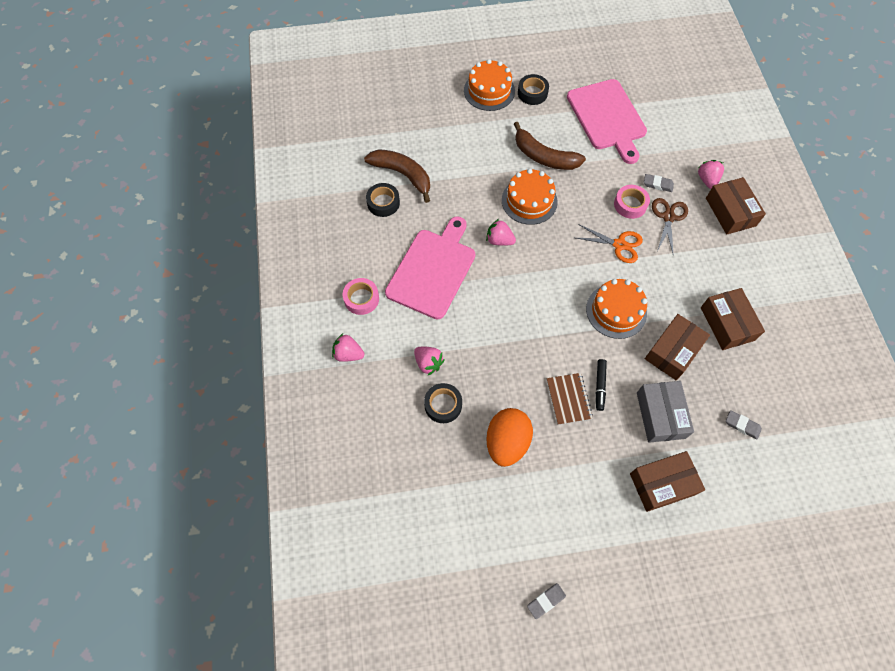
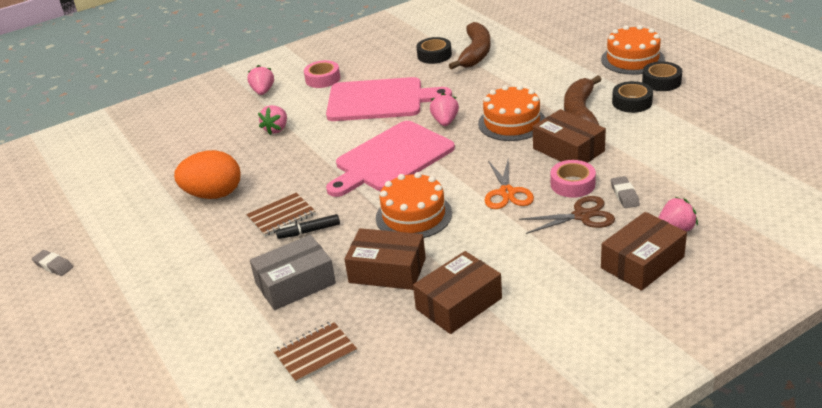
camera: 70 degrees right, 30 degrees down
black tape [424,383,462,423] -> black tape moved to [612,81,653,113]
pink cutting board [567,79,647,164] -> pink cutting board moved to [326,121,455,197]
brown box [630,451,705,512] -> brown box moved to [533,109,606,163]
grey eraser [726,410,762,439] -> brown notebook [273,321,357,383]

